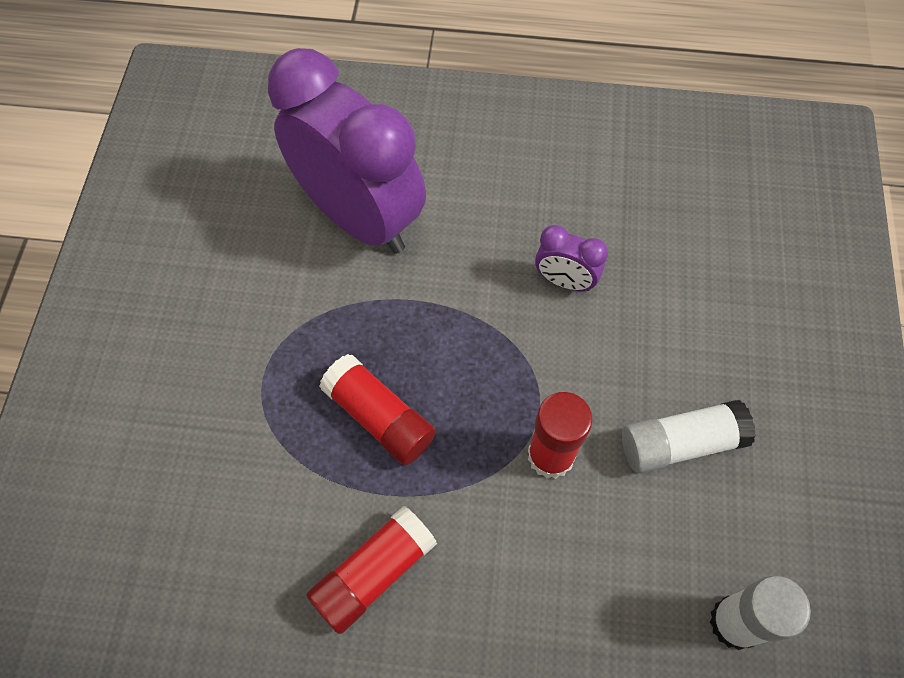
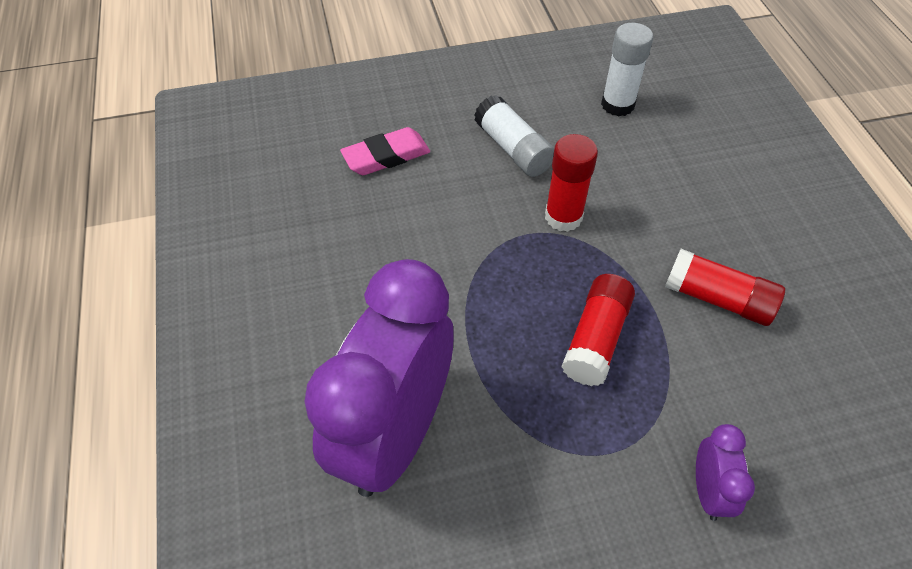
camera: 110 degrees left, 10 degrees down
purple clock [535,225,608,291] -> purple clock moved to [696,424,755,521]
none -> pink eraser [340,127,430,175]

